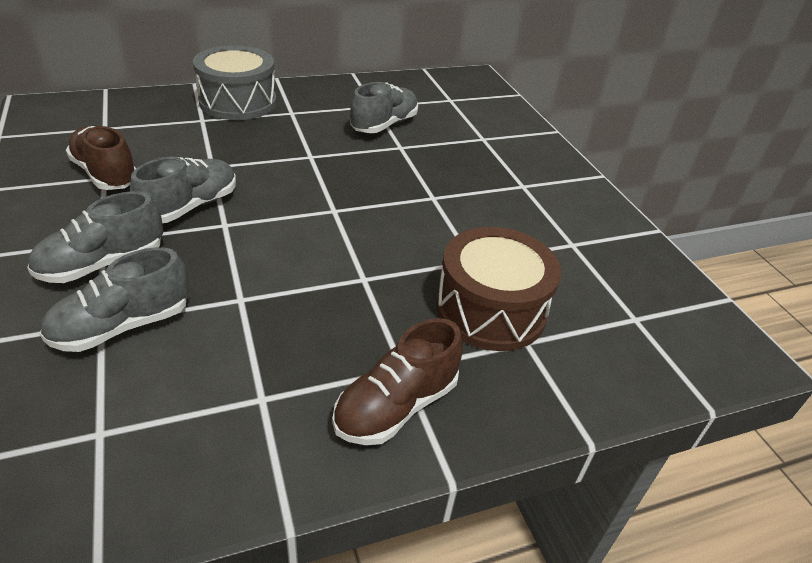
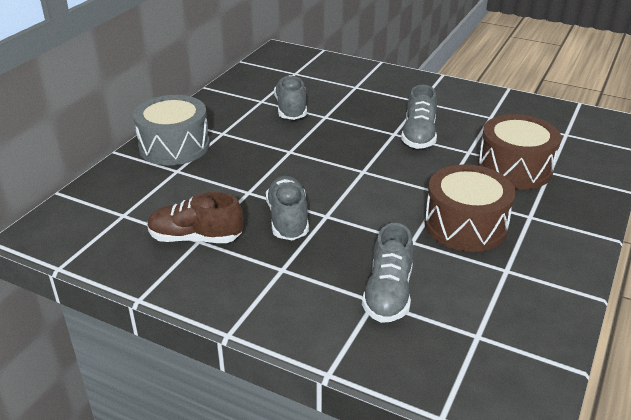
camera: 40 degrees left, 5 degrees down
grey shoe [27,191,163,283] -> grey shoe moved to [401,85,437,149]
brown shoe [332,318,463,445] -> none
none -> brown drum [425,164,515,252]

